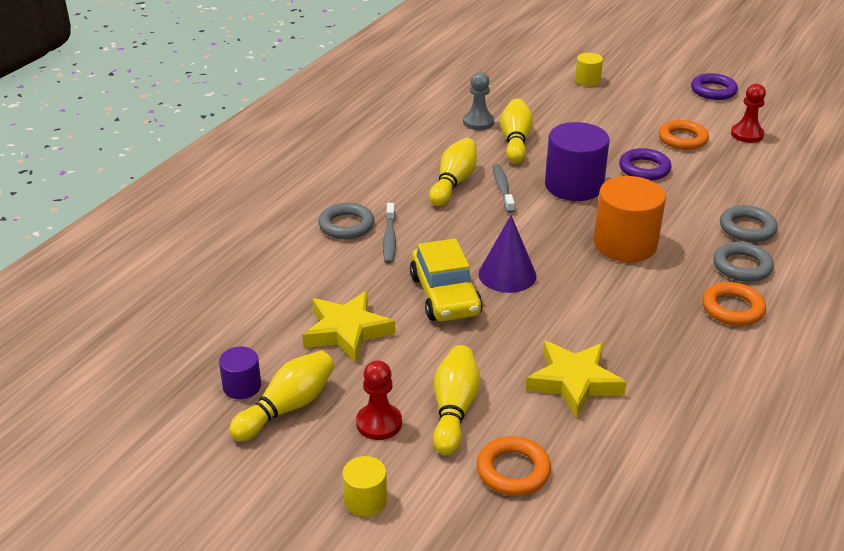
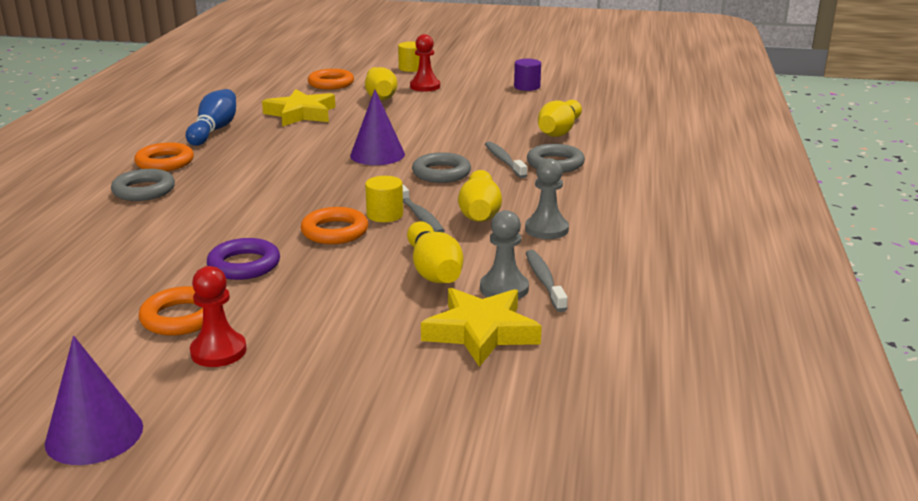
camera: 160 degrees right, 10 degrees down
yellow bowling pin [229,351,335,441] -> yellow bowling pin moved to [538,100,582,137]
yellow star [303,291,395,363] -> yellow star moved to [421,288,542,367]
yellow car [410,239,483,321] -> none
purple cylinder [545,122,610,201] -> orange ring [301,207,368,244]
yellow cylinder [575,53,603,86] -> yellow cylinder moved to [365,176,403,222]
orange cylinder [594,176,666,262] -> none
purple ring [691,73,738,100] -> purple cone [45,336,143,465]
grey ring [720,205,778,242] -> grey ring moved to [412,152,471,183]
red pawn [731,83,766,143] -> red pawn moved to [190,266,247,367]
none -> blue bowling pin [186,89,236,146]
none -> grey pawn [525,158,569,239]
none -> grey toothbrush [526,250,568,312]

